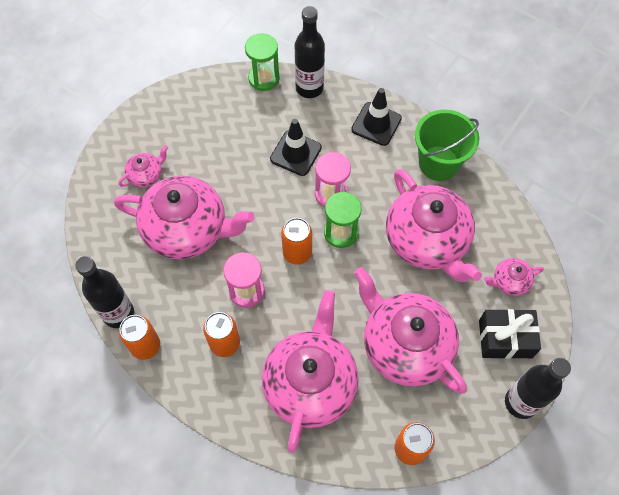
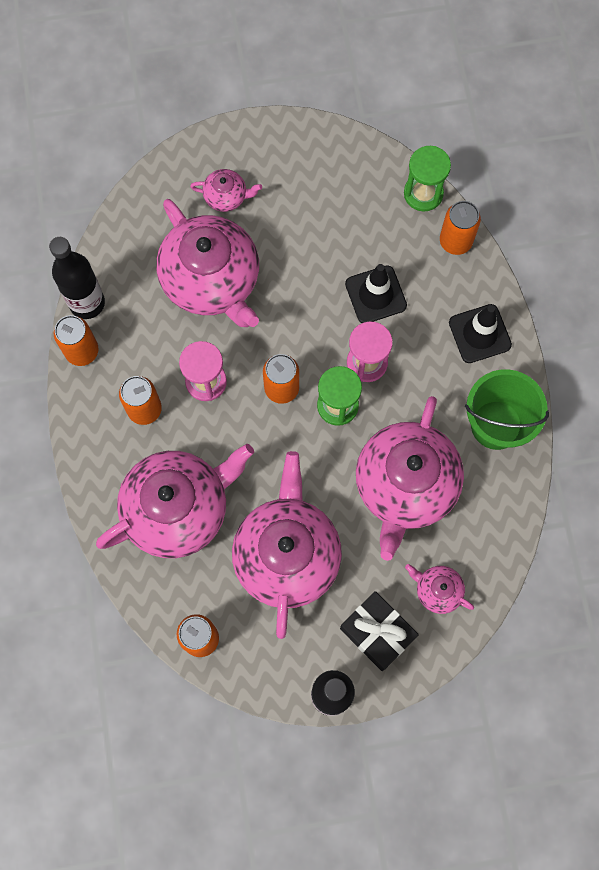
camera: 45 degrees right, 10 degrees up
black bottle [295,6,325,98] -> orange can [440,201,481,255]

